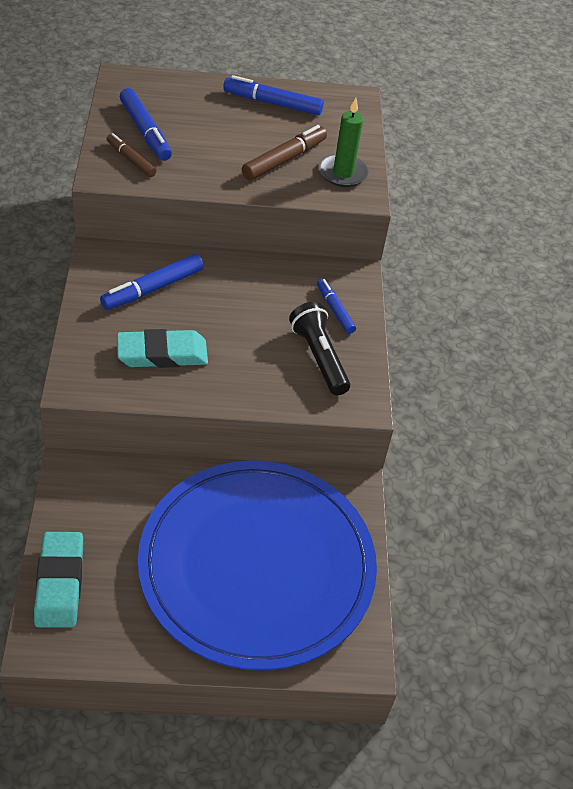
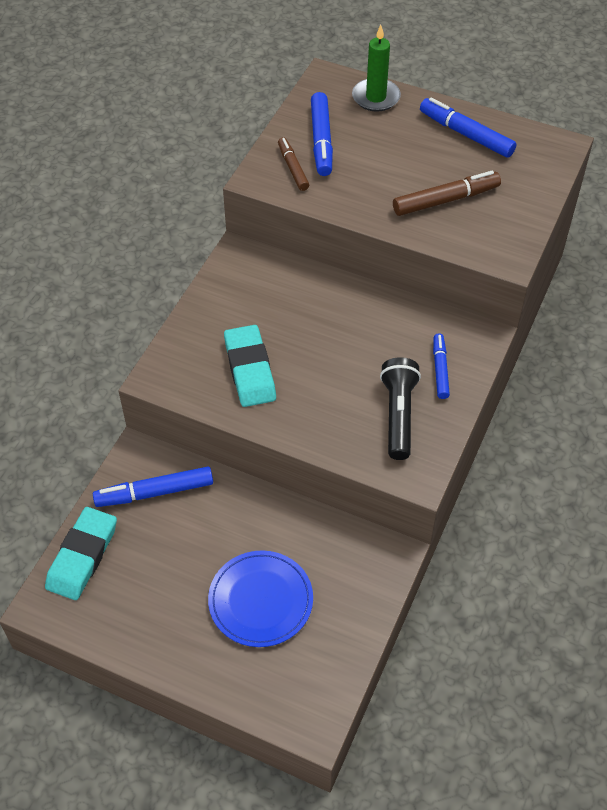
camera: 30 degrees right, 5 degrees up
blue marker [100,254,204,310] -> blue marker moved to [93,466,213,507]
turquoise eraser [117,329,208,368] -> turquoise eraser turned 60 degrees clockwise [224,325,276,407]
blue plate [138,460,377,671] -> blue plate [208,550,313,647], size x0.45
green candle [319,98,369,187] -> green candle moved to [352,25,401,112]

